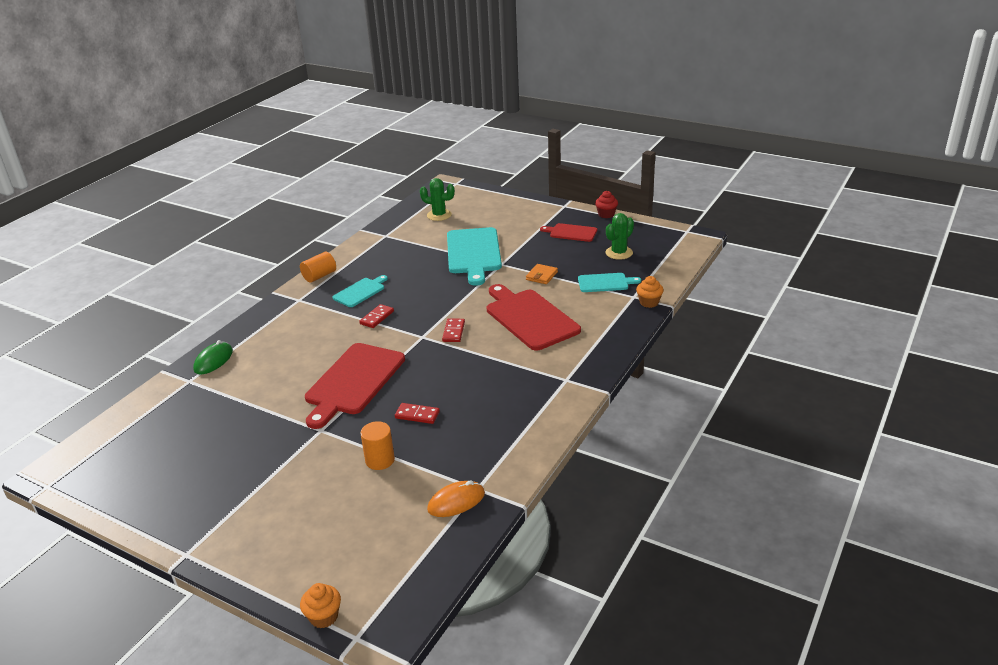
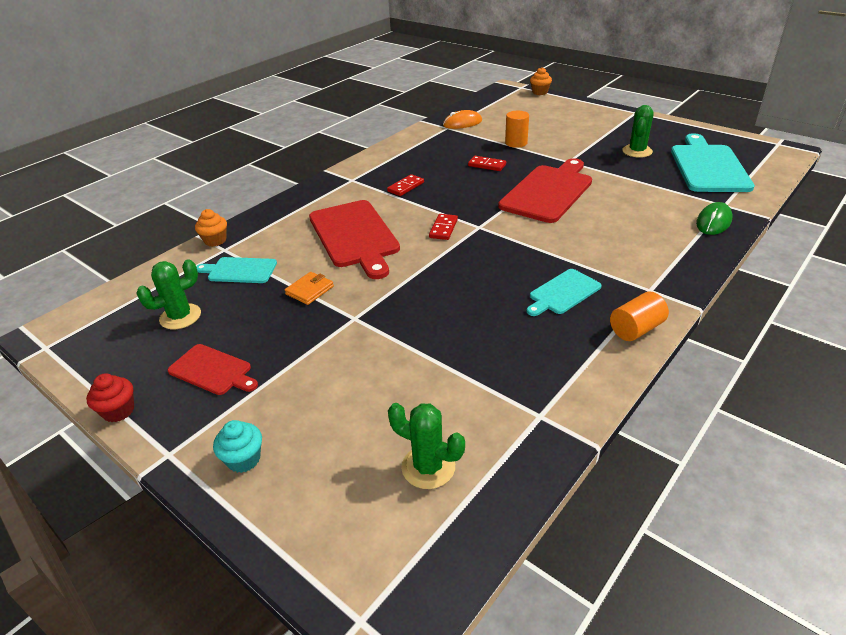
camera: 170 degrees left, 5 degrees up
red domino [359,304,394,328] -> red domino moved to [387,174,424,196]
turquoise cutting board [447,227,502,286] -> turquoise cutting board moved to [671,133,755,192]
none -> turquoise cupcake [213,420,262,473]
none -> green cactus [622,105,654,158]

